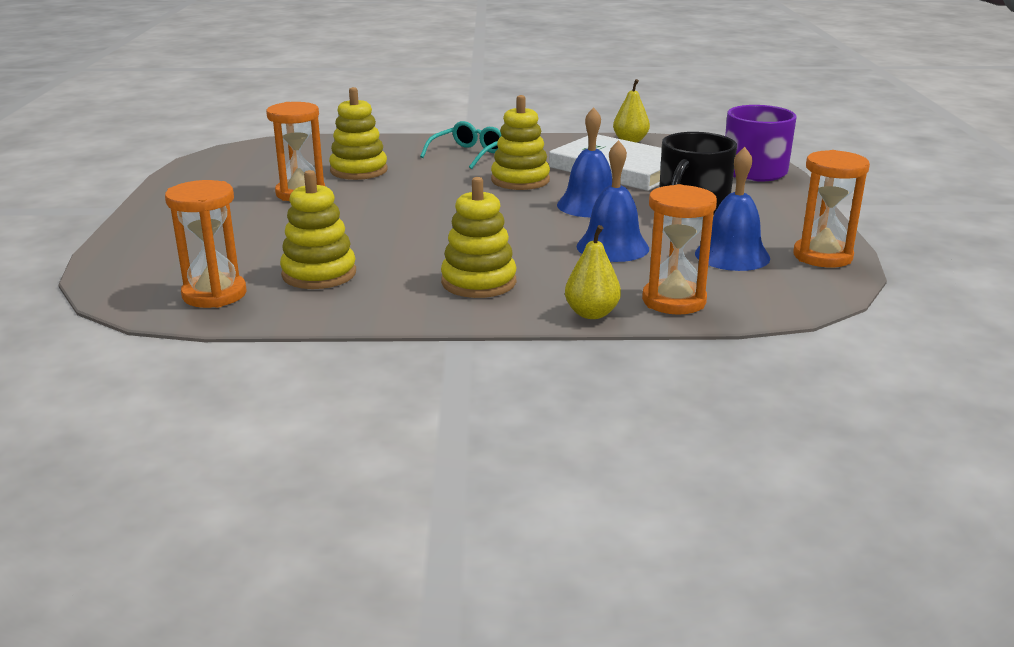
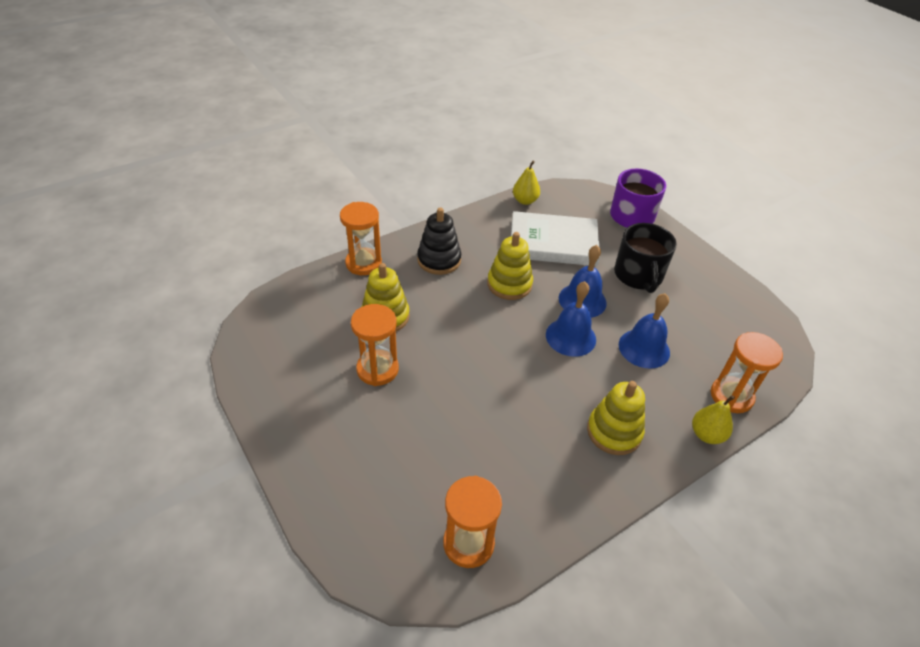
camera: 35 degrees left, 20 degrees up
yellow stacking toy [280,170,356,289] -> none
turquoise glasses [420,121,501,169] -> black stacking toy [417,208,461,275]
blue bell [695,147,770,271] -> blue bell moved to [546,281,596,357]
orange hourglass [793,150,870,268] -> orange hourglass moved to [340,202,382,275]

